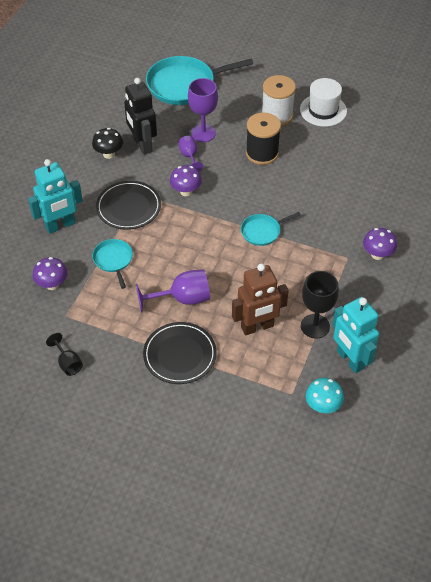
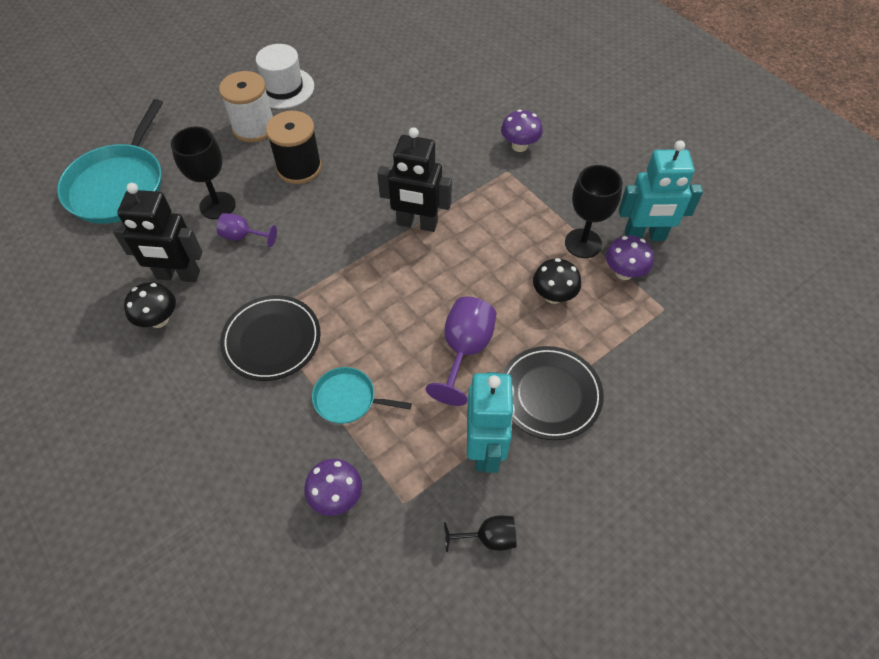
camera: 60 degrees left, 5 degrees up
turquoise robot [28,159,83,234] -> turquoise robot moved to [467,372,515,473]
purple mushroom [170,165,202,196] -> purple mushroom moved to [606,235,654,280]
purple goblet [188,78,218,142] -> black goblet [171,127,236,219]
brown robot [232,264,289,335] -> black mushroom [533,258,581,304]
turquoise pan [241,212,301,246] -> black robot [377,127,452,232]
turquoise mushroom [306,378,344,413] -> none

